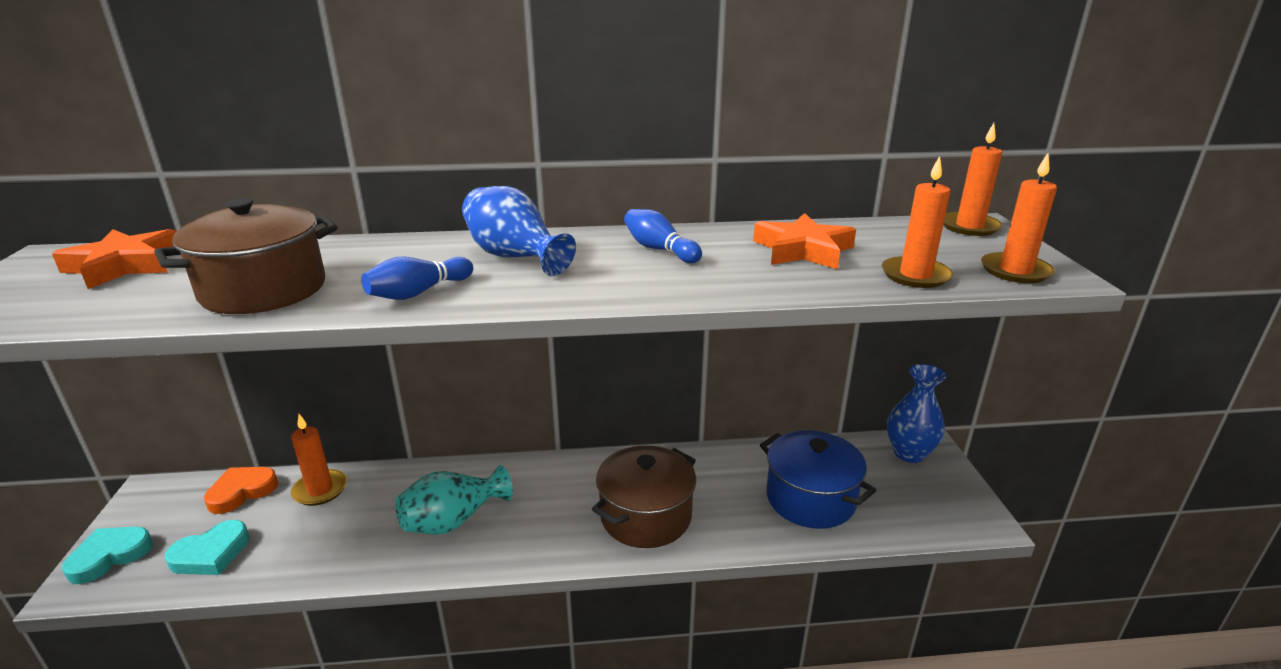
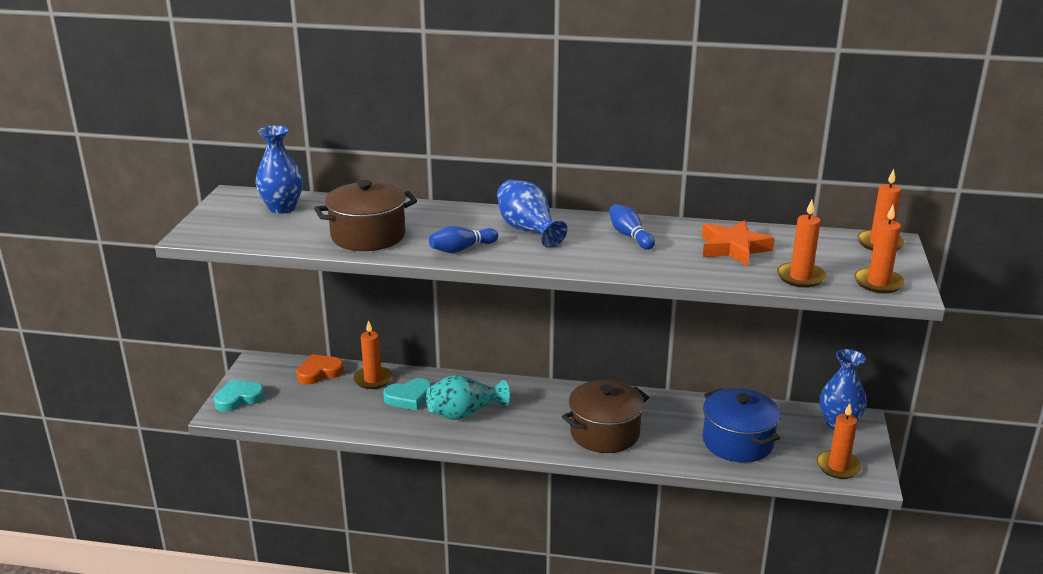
camera: 15 degrees right, 0 degrees up
orange star [52,229,176,289] -> blue vase [255,125,303,214]
turquoise heart [165,520,249,575] -> turquoise heart moved to [383,378,432,410]
none -> orange candle [817,403,862,479]

